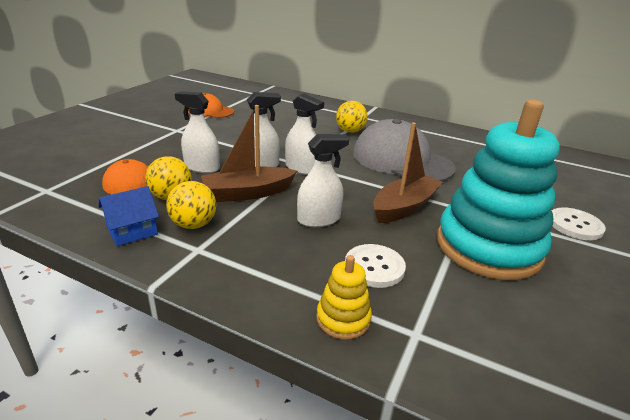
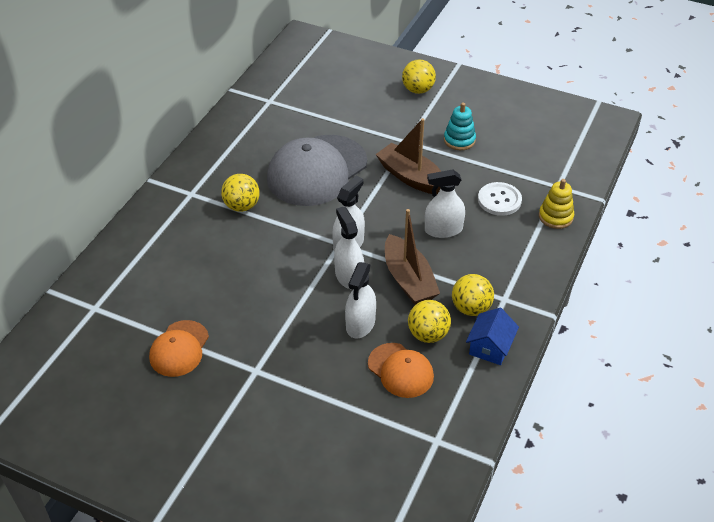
camera: 90 degrees left, 15 degrees up
blue house [98,186,159,246] -> blue house turned 60 degrees clockwise [466,308,519,365]
white spray bottle [297,134,349,227] -> white spray bottle turned 75 degrees counterclockwise [425,170,465,238]
turquoise stacking toy [437,100,560,280] -> turquoise stacking toy [444,102,476,150], size x0.42
white button [552,207,606,240] -> yellow ball [402,59,436,94]

